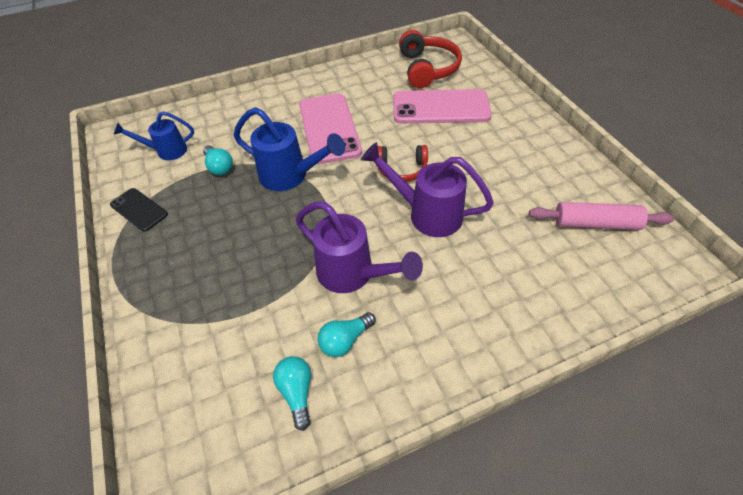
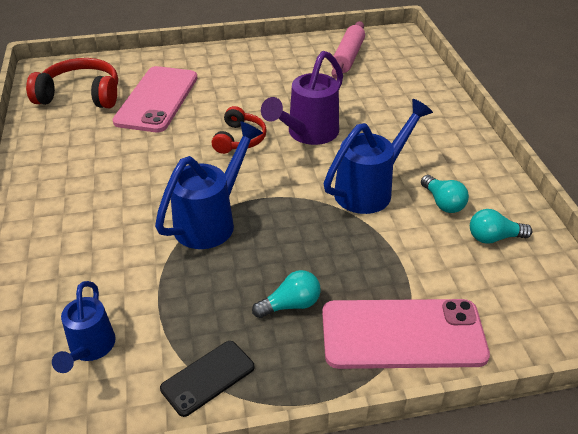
camera: 80 degrees left, 10 degrees down
turquoise light bulb [203,145,233,176] -> turquoise light bulb moved to [252,270,321,318]
purple watering can [296,202,423,293] -> blue watering can [323,99,433,214]
pink phone [299,94,362,164] -> pink phone moved to [322,299,490,369]

